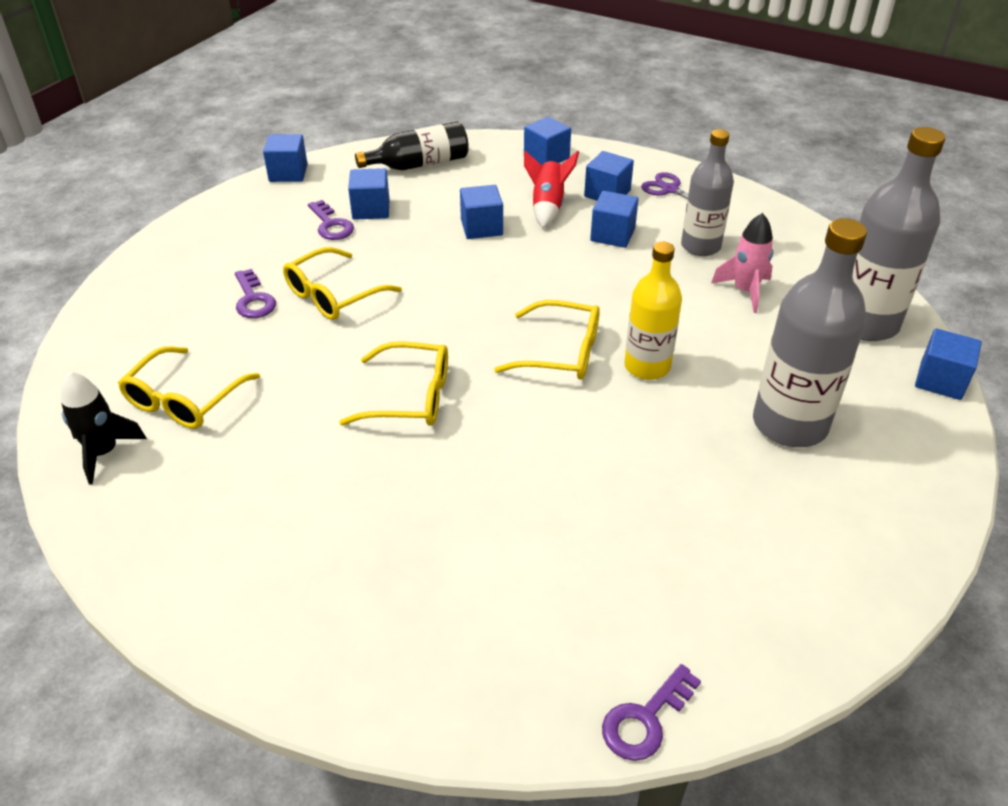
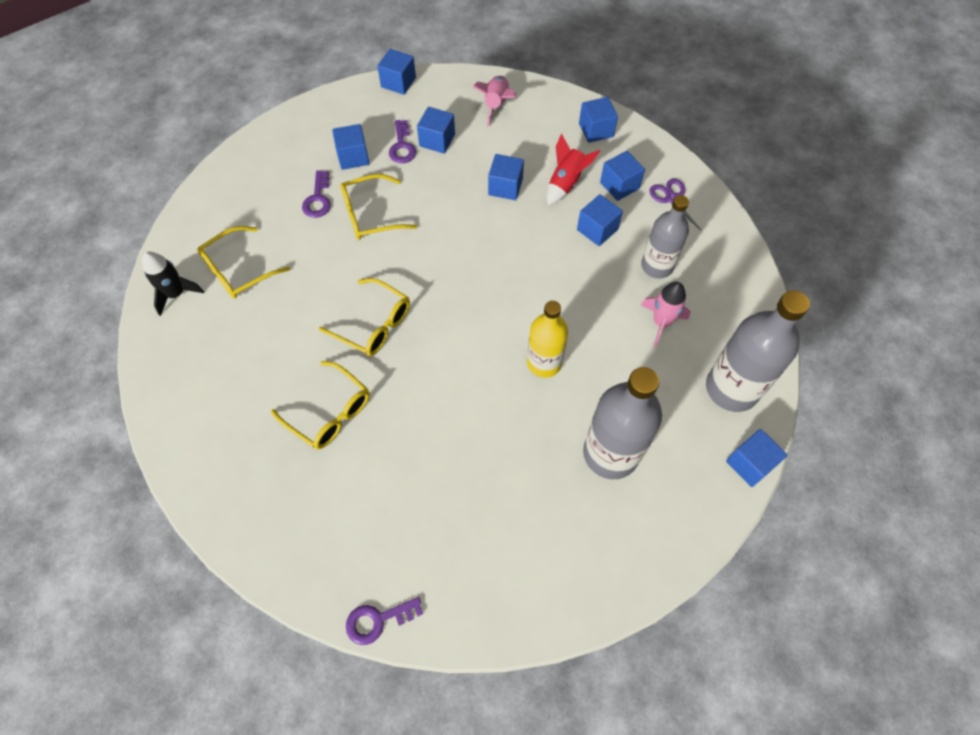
camera: 25 degrees right, 20 degrees up
black bottle [355,121,469,170] -> pink rocket [473,76,516,126]
yellow glasses [494,300,600,380] -> yellow glasses moved to [271,361,370,450]
none -> blue cube [332,124,369,170]

